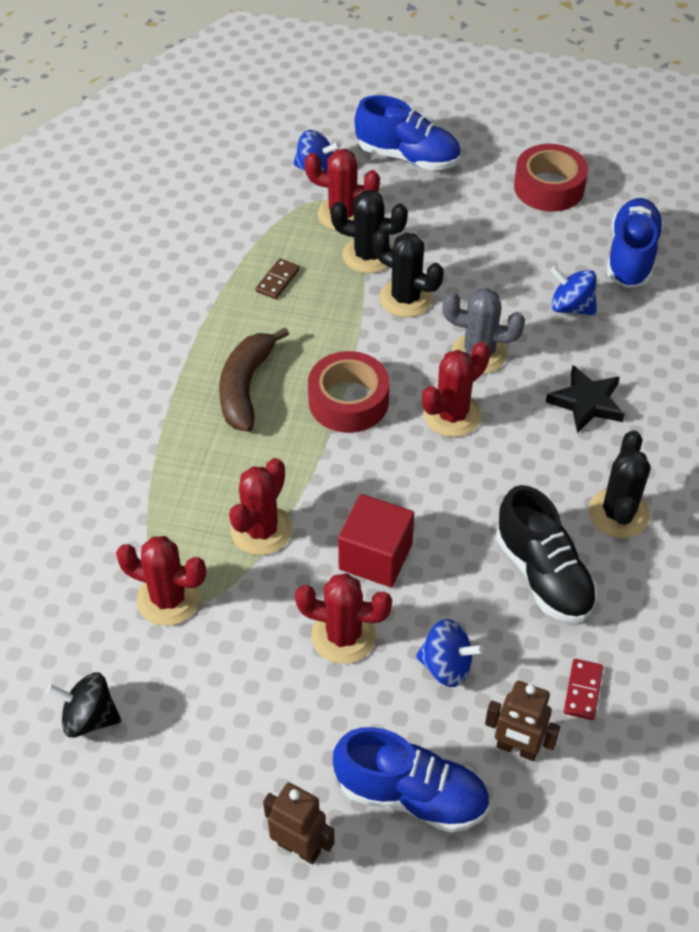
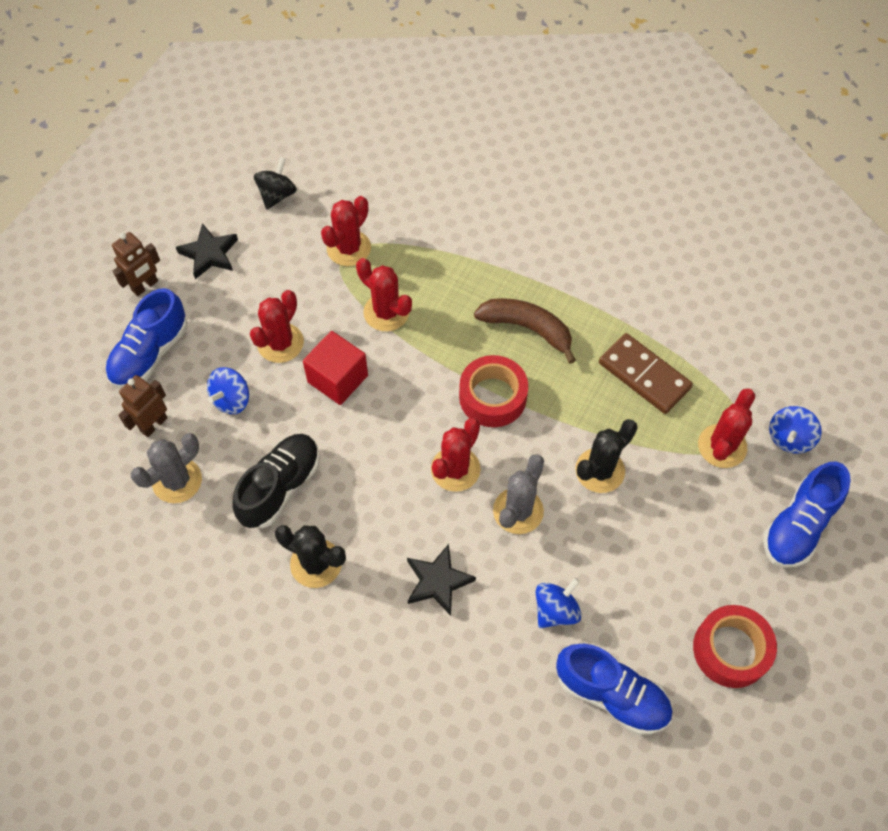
camera: 105 degrees right, 10 degrees up
brown domino [256,258,300,299] -> brown domino [599,333,693,414], size x1.99
black cactus [331,190,408,273] -> none
red cactus [422,342,490,437] -> red cactus turned 60 degrees clockwise [431,418,481,492]
black shoe [496,485,597,623] -> black shoe turned 135 degrees clockwise [232,434,320,528]
red domino [564,659,603,720] -> grey cactus [131,433,202,503]
none -> black star [176,223,238,279]

